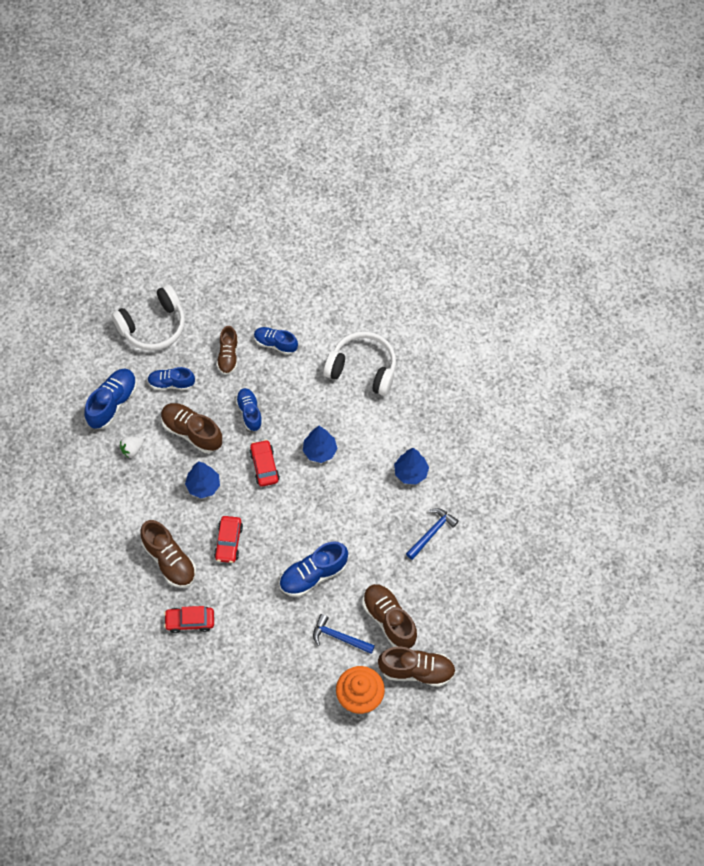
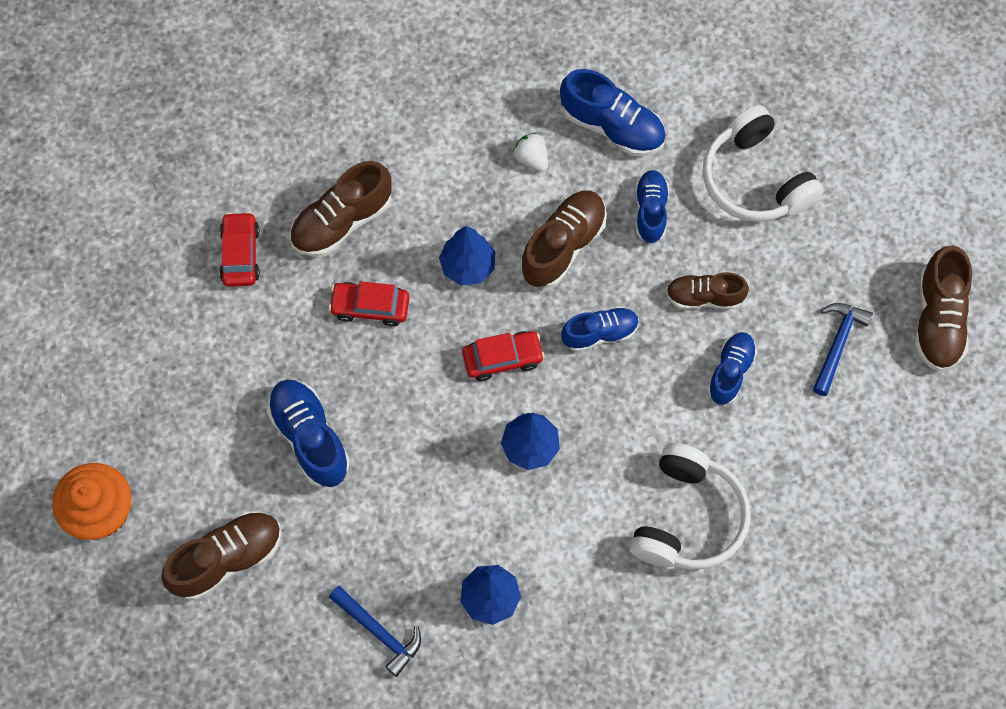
camera: 90 degrees right, 5 degrees up
blue hammer [313,614,375,654] -> blue hammer moved to [813,303,873,396]
brown shoe [378,647,456,687] -> brown shoe moved to [914,245,972,372]

